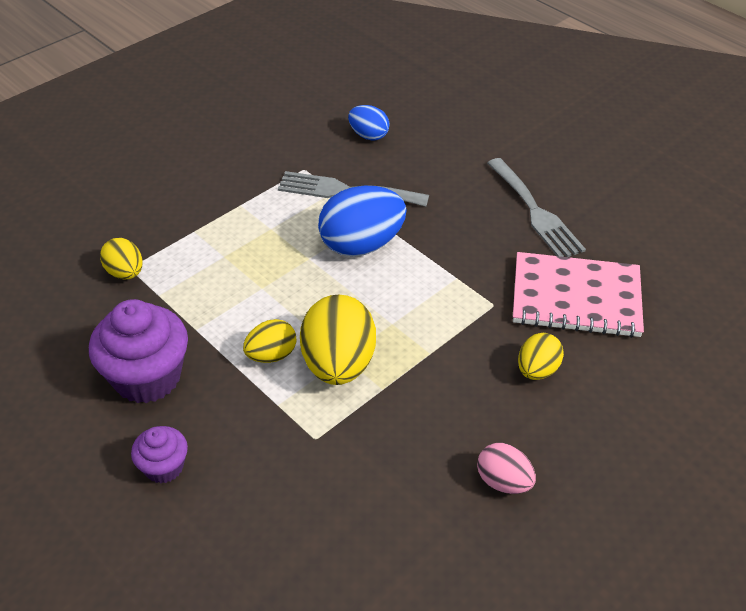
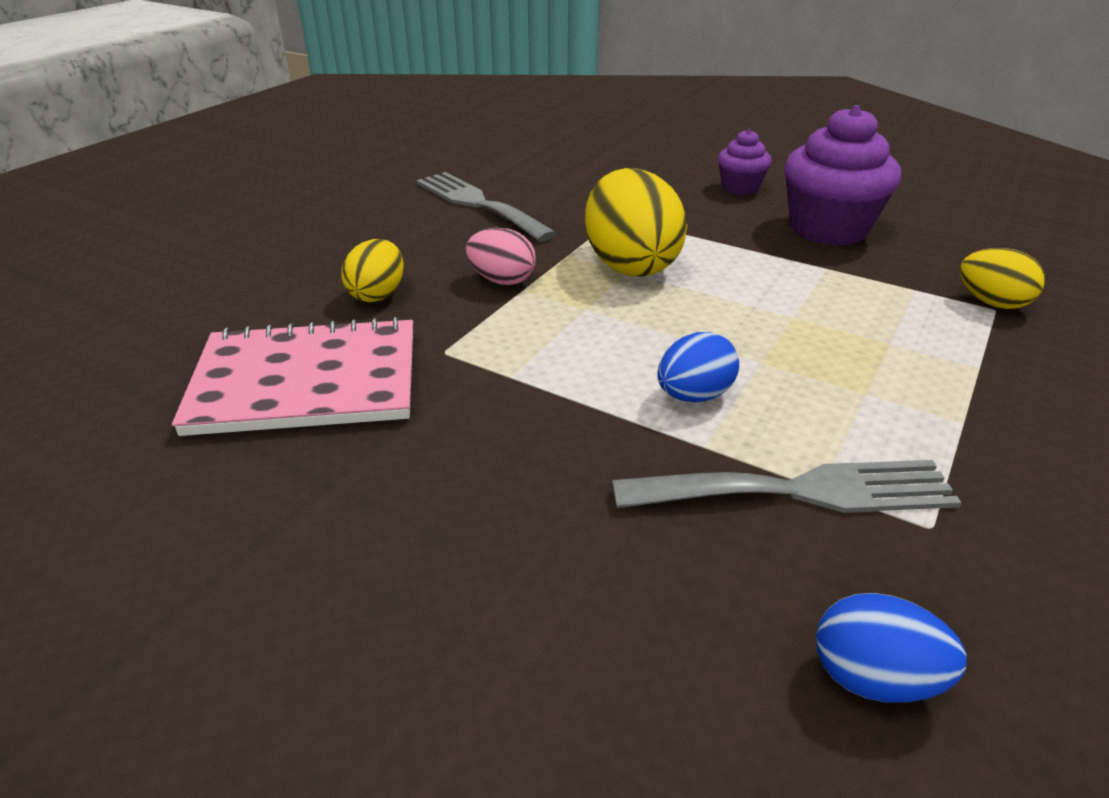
camera: 165 degrees right, 10 degrees down
yellow egg [243,319,296,363] -> none
blue egg [318,186,407,256] -> blue egg [657,332,739,402], size x0.56
pink egg [477,443,536,494] -> pink egg moved to [466,228,536,285]
grey fork [487,158,586,257] -> grey fork moved to [417,172,556,242]

